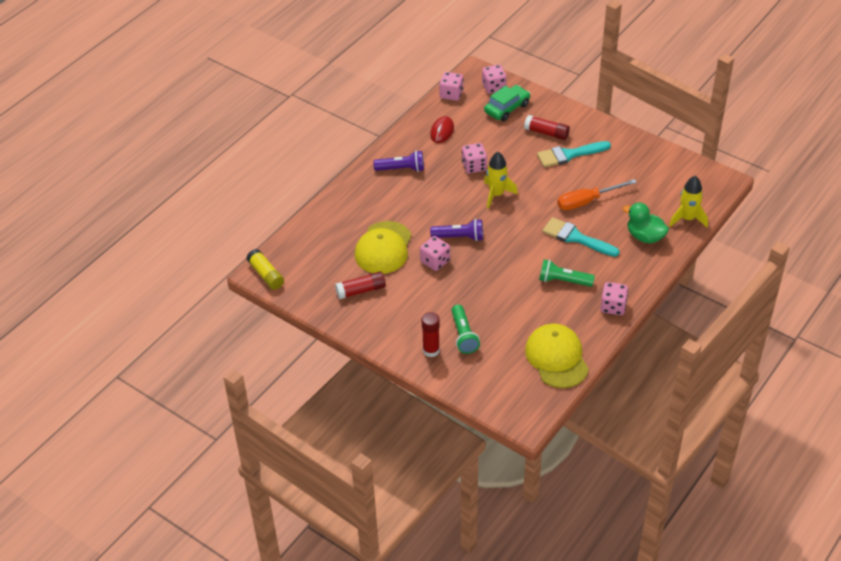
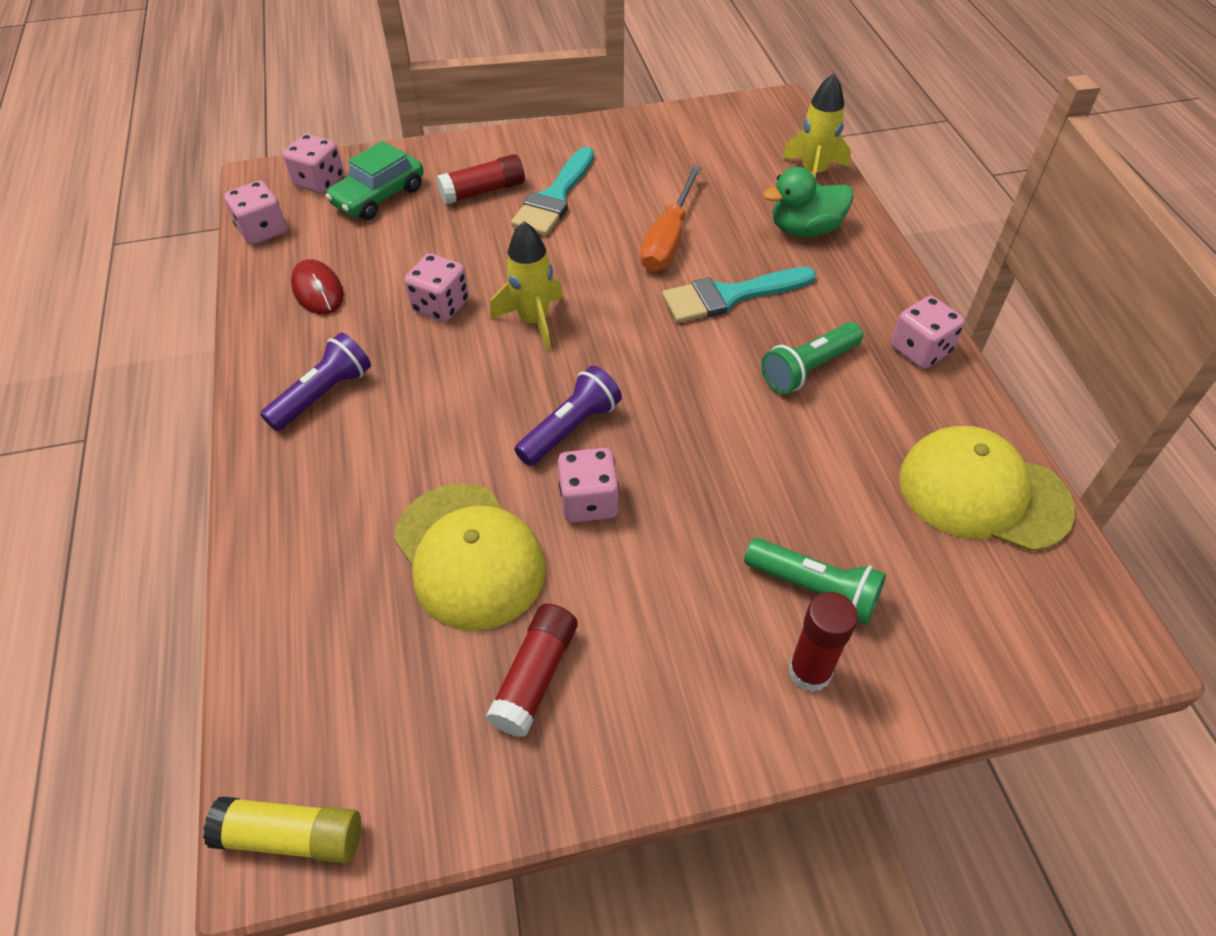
camera: 50 degrees left, 5 degrees up
green car [484,85,530,121] -> green car turned 135 degrees counterclockwise [325,141,424,220]

